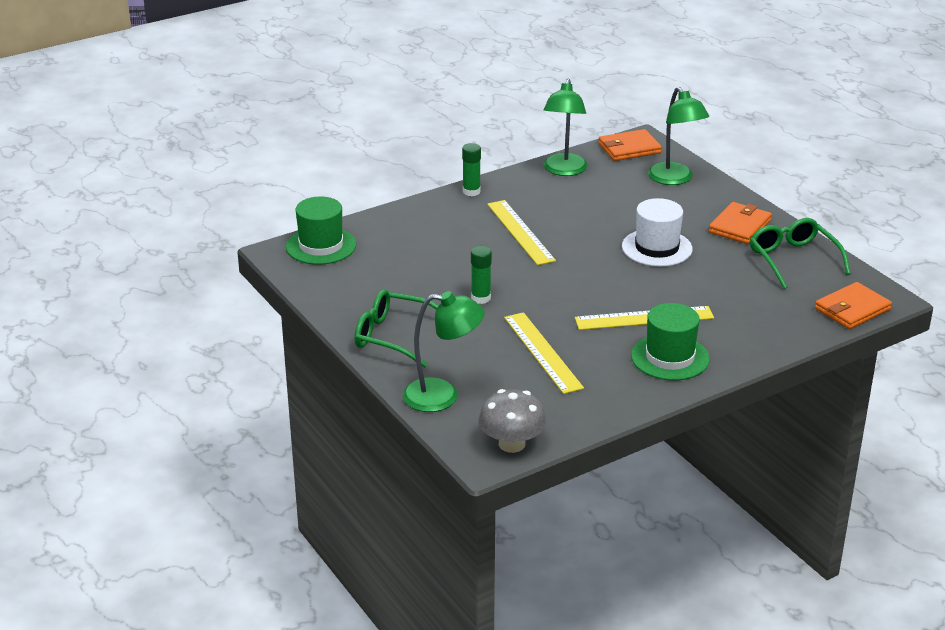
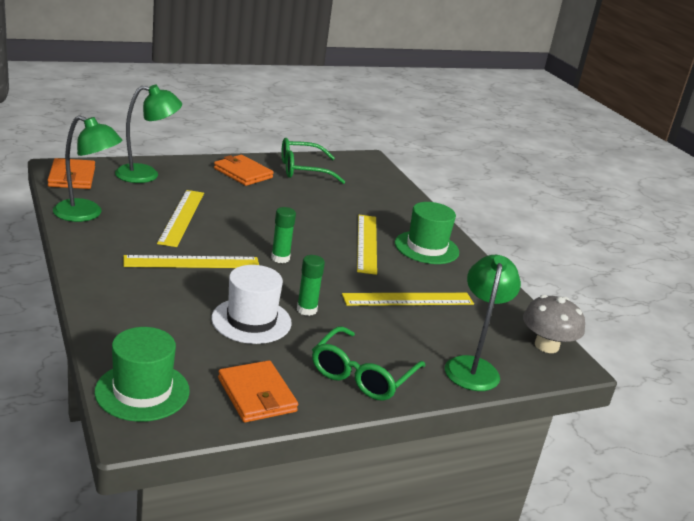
camera: 85 degrees left, 5 degrees down
green glue stick [462,143,481,196] -> green glue stick moved to [271,207,296,263]
white hat [622,198,693,267] -> white hat moved to [211,265,292,344]
orange wallet [815,282,892,329] -> orange wallet moved to [218,360,298,422]
none -> yellow ruler [157,190,204,247]

